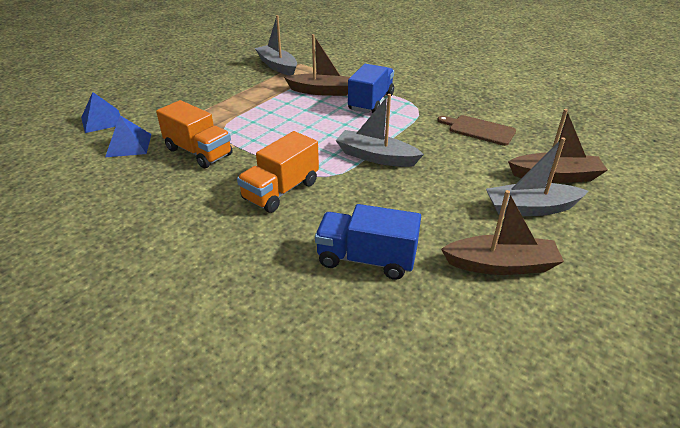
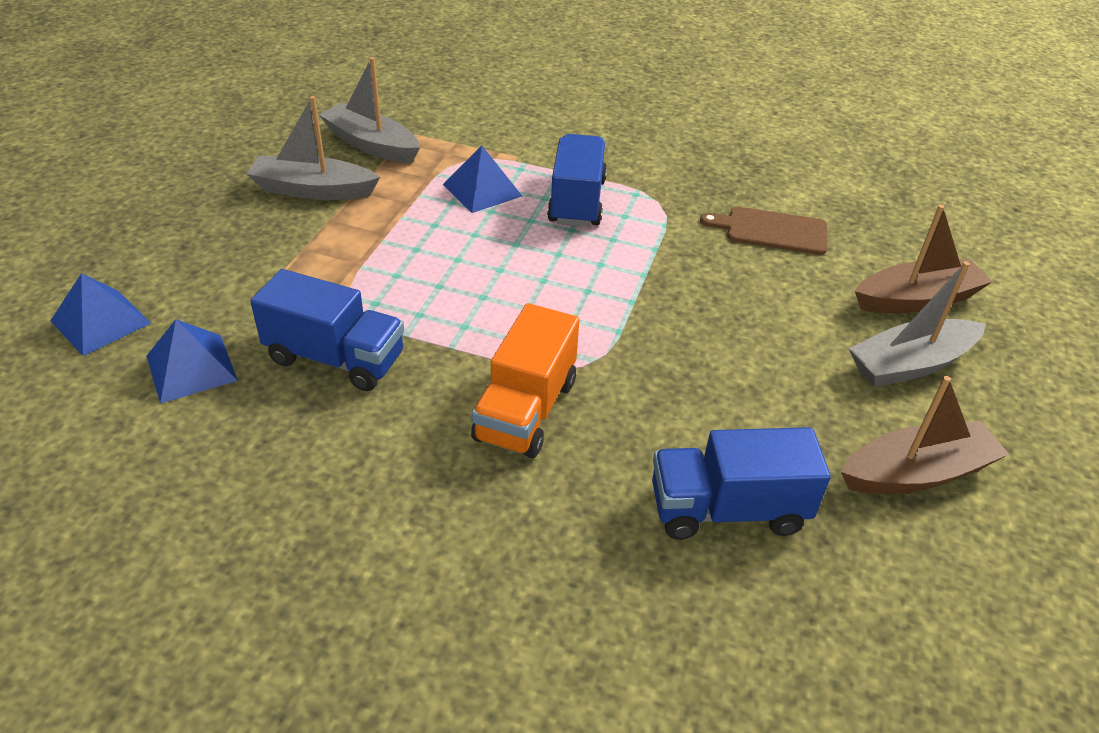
camera: 20 degrees left, 5 degrees up
orange truck [156,100,233,168] -> blue truck [251,269,404,391]
brown boat [284,34,350,96] -> blue pyramid [443,145,522,213]
grey boat [335,94,424,167] -> grey boat moved to [247,96,380,200]

